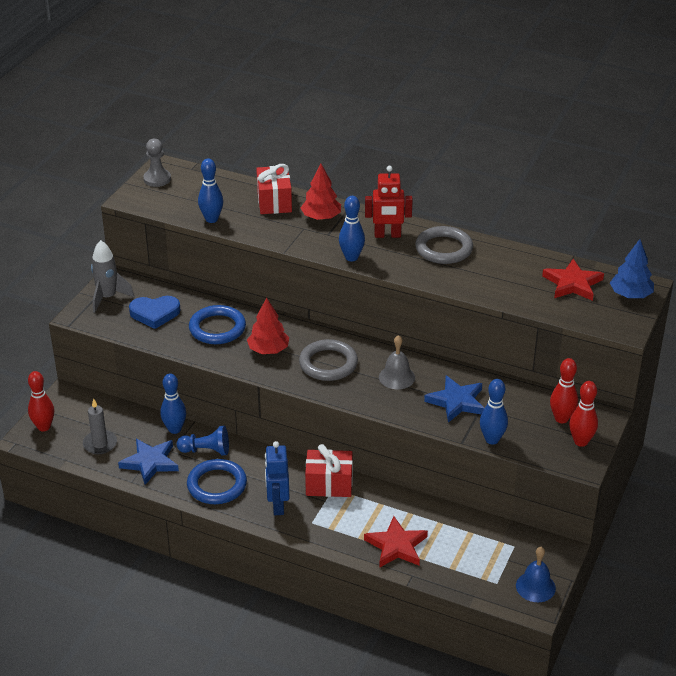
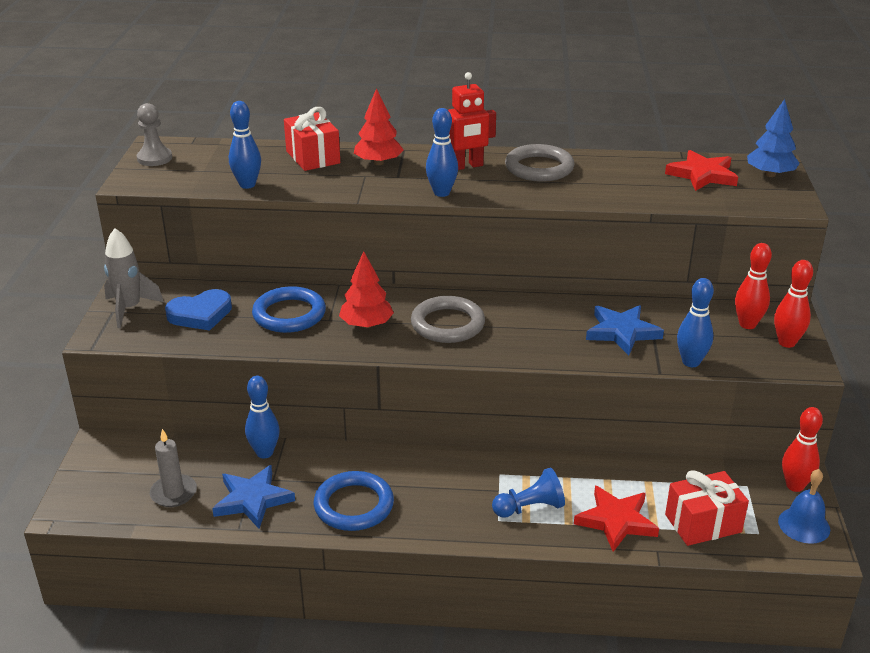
camera: 20 degrees left, 5 degrees down
red bowling pin [28,371,54,431] -> red bowling pin moved to [782,407,823,492]
blue pawn [177,426,229,456] -> blue pawn moved to [492,468,565,518]
blue robot [265,441,289,515] -> none
red gift [305,444,353,497] -> red gift moved to [665,470,749,546]
grey bell [379,335,415,389] -> none

